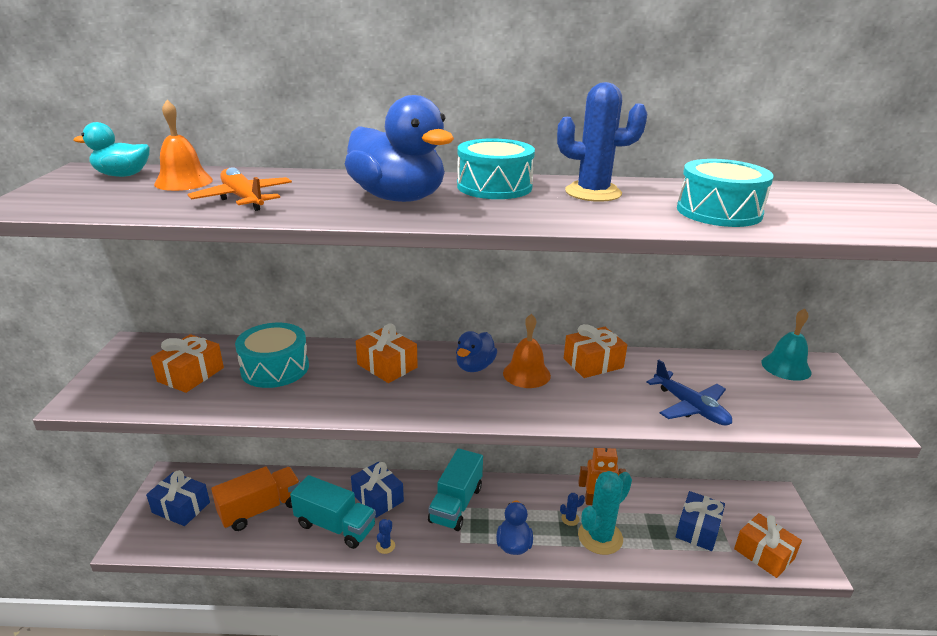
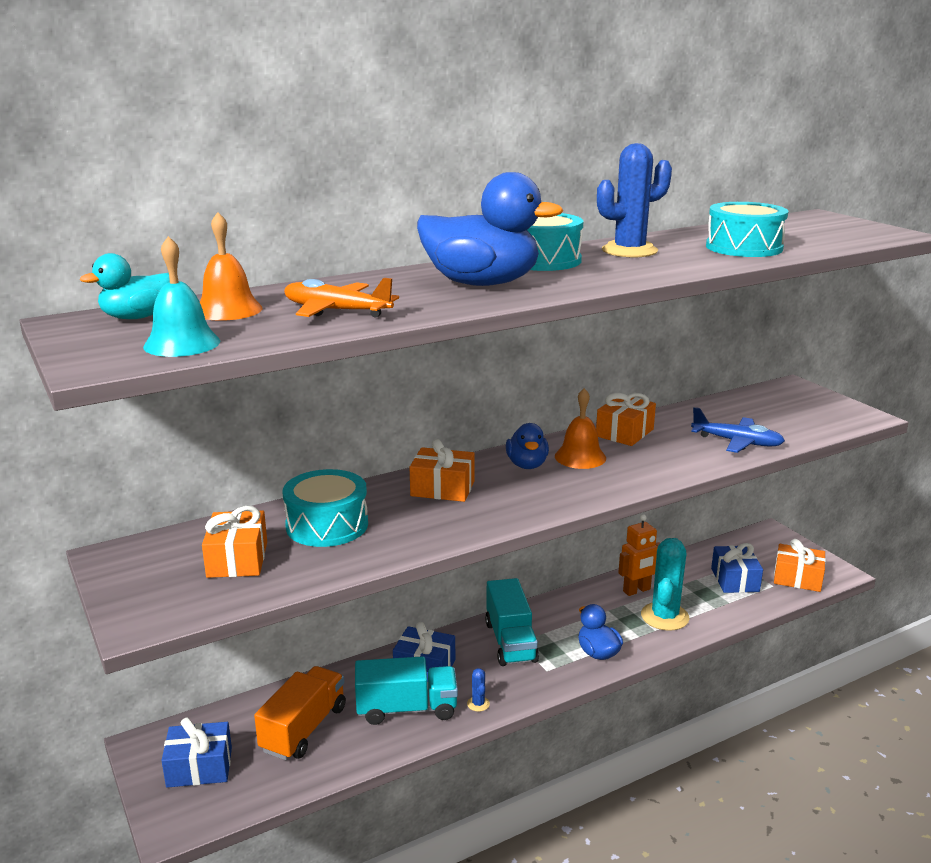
camera: 30 degrees left, 5 degrees down
blue cactus [560,493,585,526] -> none
turquoise bell [762,308,811,381] -> turquoise bell moved to [143,236,220,357]

